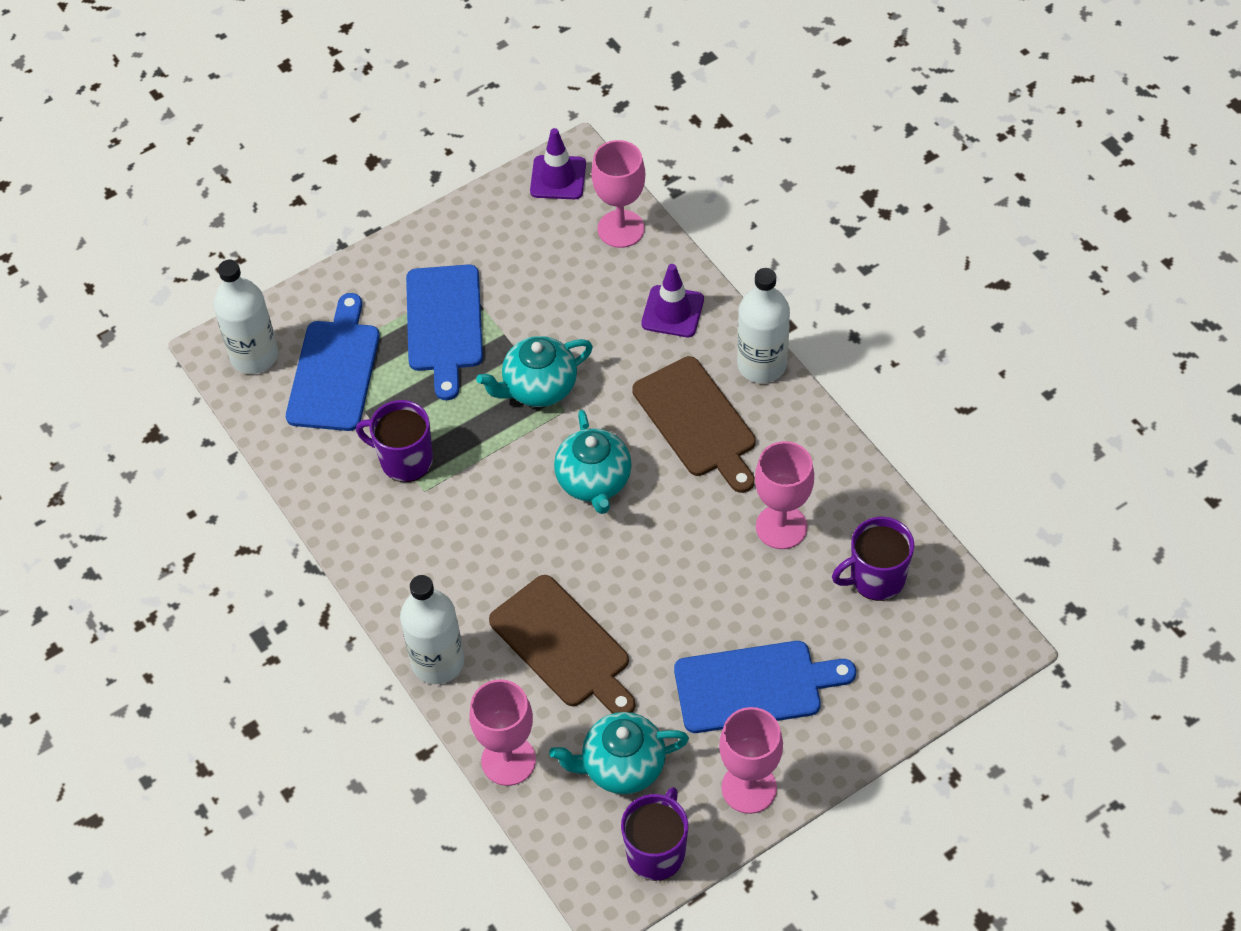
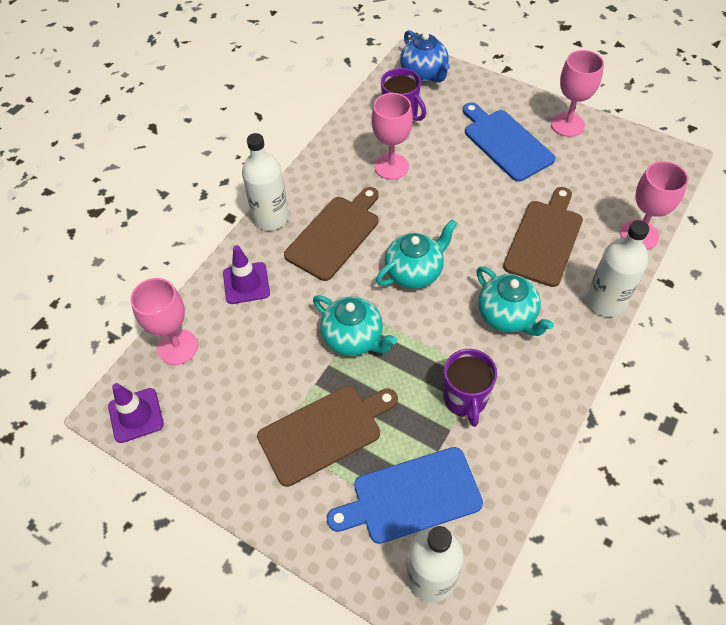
camera: 115 degrees left, 0 degrees up
blue cutting board [406,264,483,400] -> brown cutting board [257,386,398,487]
turquoise teapot [549,712,689,794] -> turquoise teapot moved to [476,266,554,336]
purple mug [621,787,688,881] -> none
none -> blue teapot [400,30,450,83]

